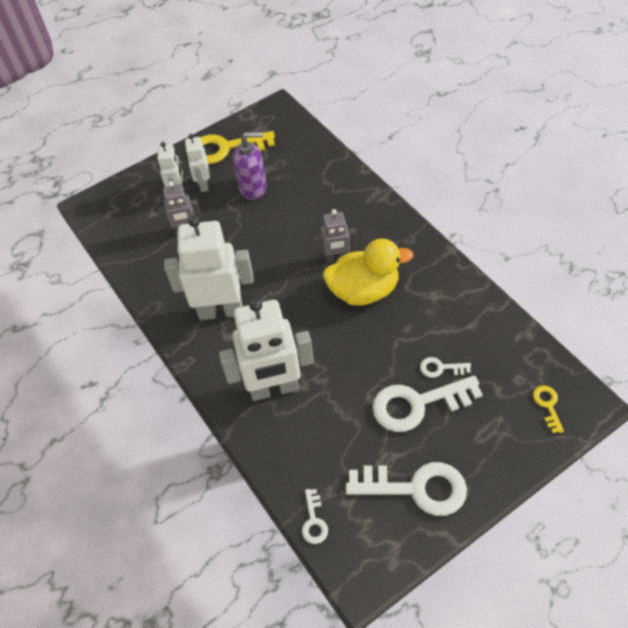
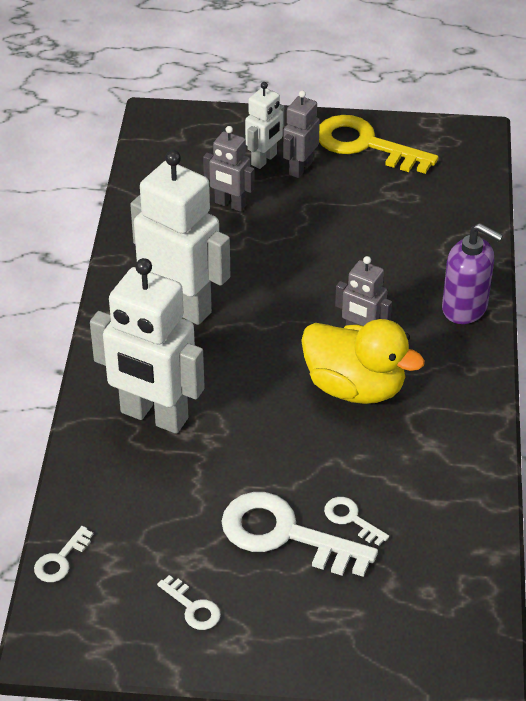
camera: 35 degrees right, 10 degrees down
white robot [185,134,210,192] -> grey robot [283,90,320,178]
purple soap dispenser [233,131,267,200] -> purple soap dispenser moved to [442,223,503,324]
white key [346,462,467,516] -> white key [157,575,221,630], size x0.46
yellow key [533,386,564,433] -> none

